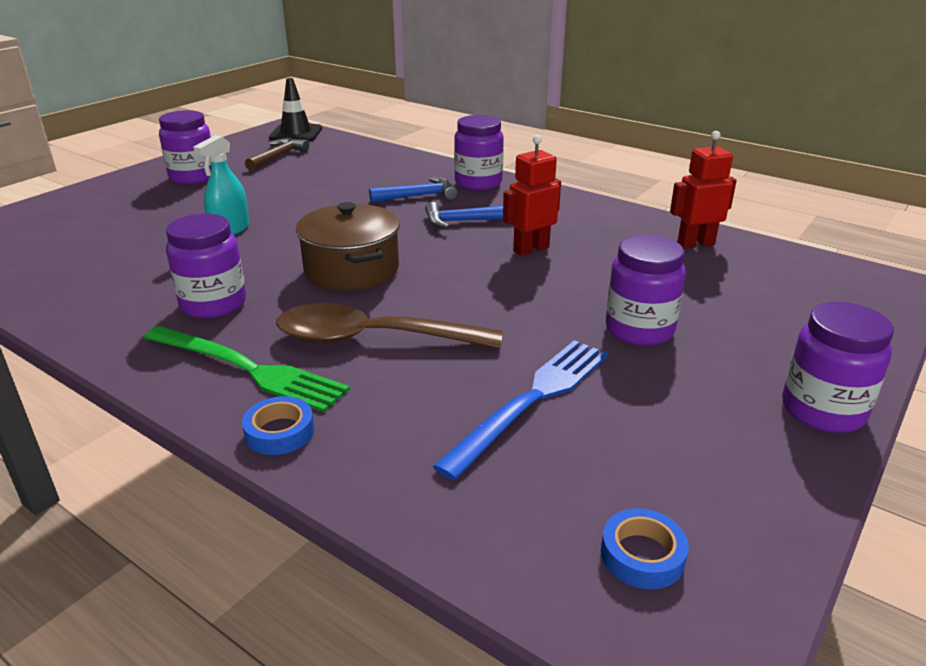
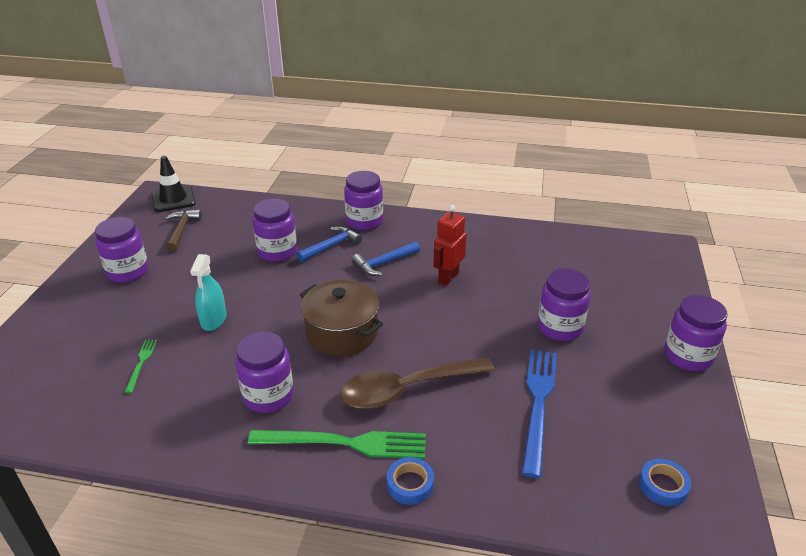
camera: 25 degrees left, 5 degrees up
red robot [670,131,737,249] -> none
none -> green fork [124,340,158,393]
none -> purple jar [253,199,297,262]

